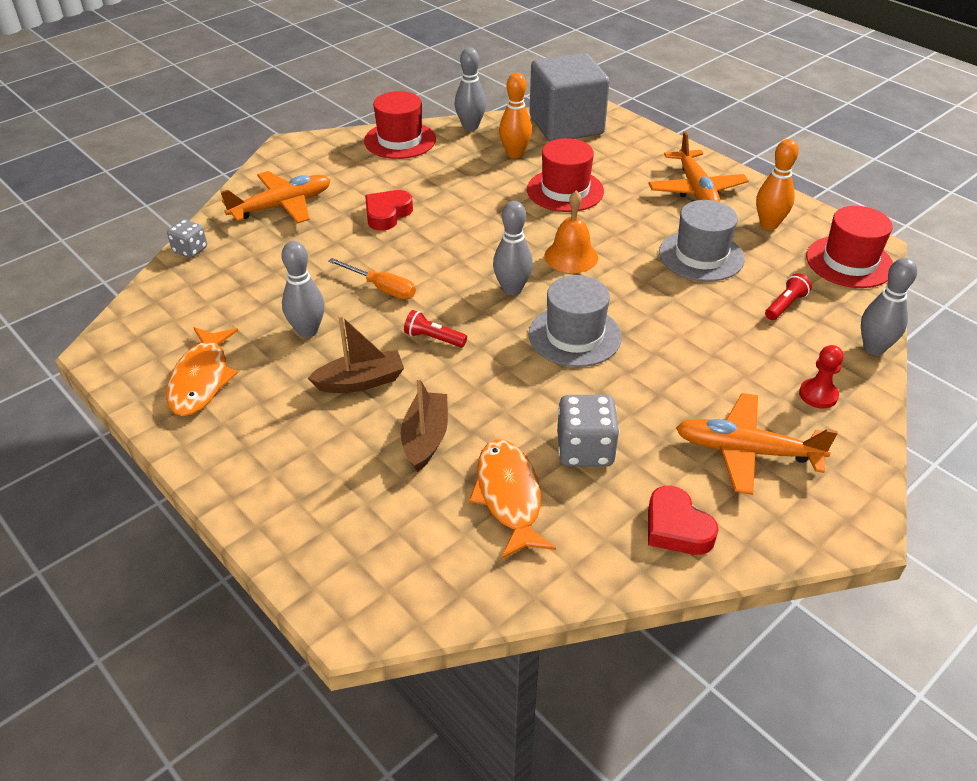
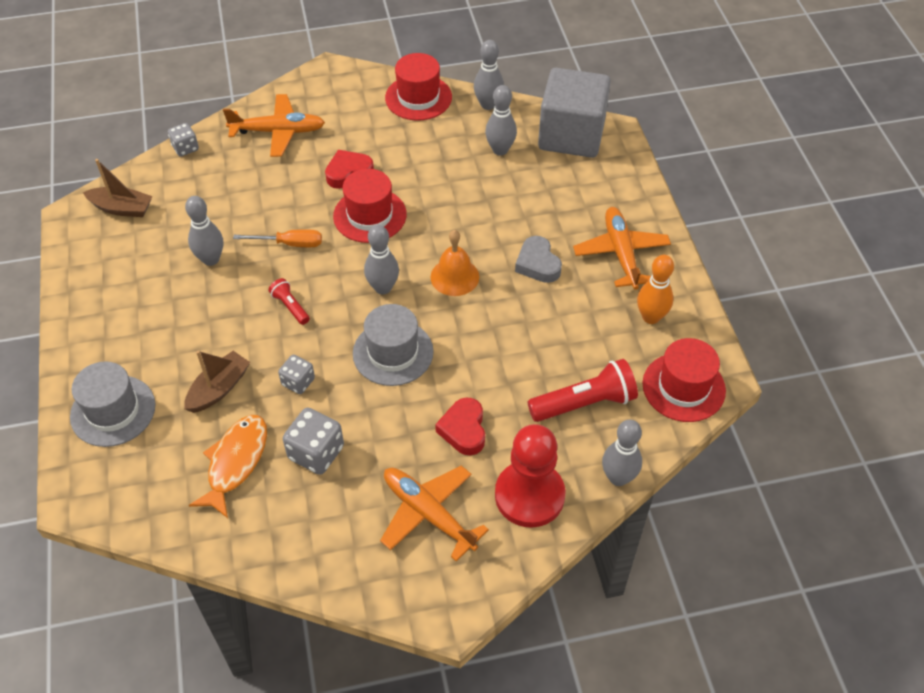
camera: 30 degrees right, 10 degrees up
orange fish [166,327,238,416] -> none
brown boat [308,315,404,393] -> brown boat moved to [83,159,153,217]
orange screwdriver [328,258,416,299] -> orange screwdriver turned 60 degrees counterclockwise [233,229,322,247]
orange bowling pin [499,73,532,158] -> grey bowling pin [485,85,517,156]
red hat [527,138,604,212] -> red hat moved to [333,169,407,243]
orange plane [648,131,749,202] -> orange plane turned 150 degrees clockwise [573,207,671,290]
red heart [648,486,719,555] -> red heart moved to [435,397,485,456]
grey hat [659,200,744,282] -> grey hat moved to [70,361,155,447]
red flashlight [765,273,812,320] -> red flashlight [528,359,638,422], size x1.90
red pawn [799,345,844,408] -> red pawn [495,424,565,528], size x2.09
none -> grey dice [278,355,315,394]
none -> grey heart [515,236,562,283]

